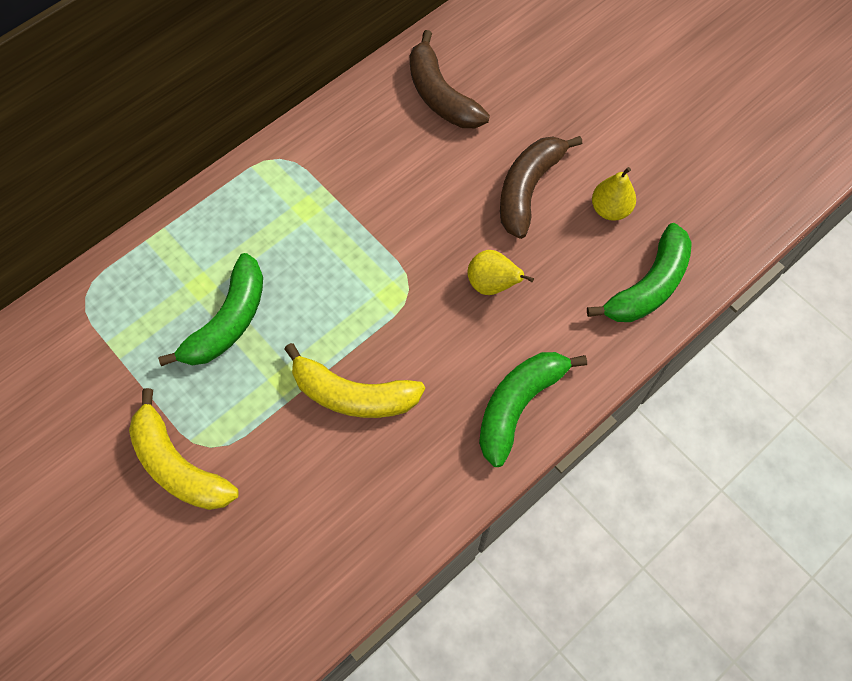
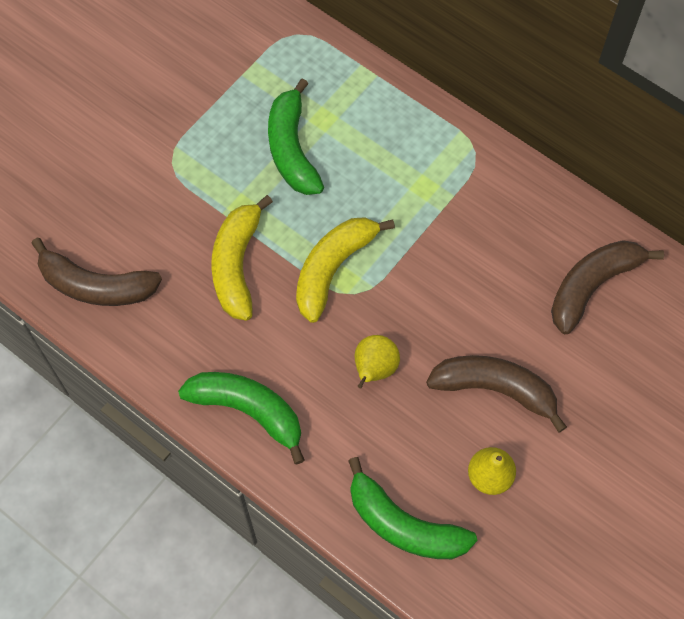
camera: 80 degrees right, 0 degrees up
yellow banana [129,388,239,510] -> yellow banana moved to [296,217,395,323]
green banana [158,253,263,366] -> green banana turned 60 degrees clockwise [268,78,324,195]
none -> brown banana [31,238,162,306]

